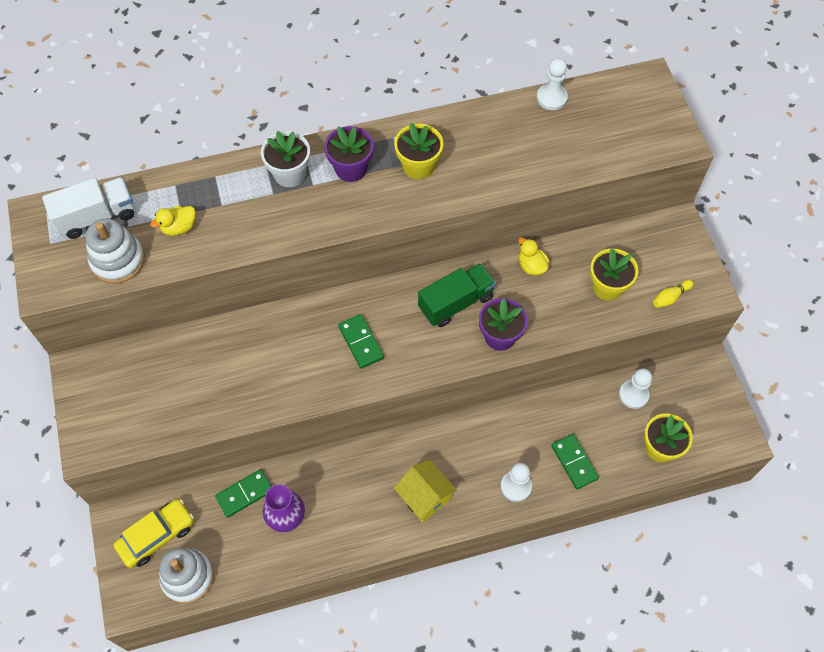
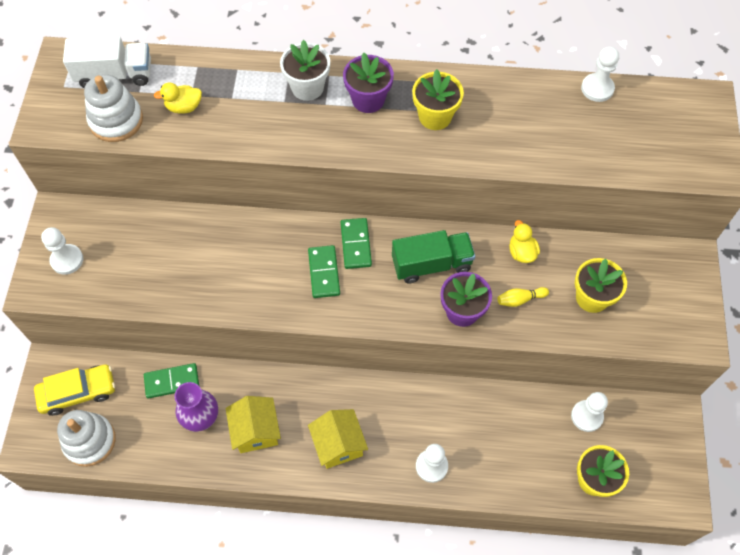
camera: 20 degrees right, 0 degrees up
green domino [551,434,599,489] -> green domino moved to [341,218,372,269]
yellow bowling pin [653,280,694,308] -> yellow bowling pin moved to [498,287,549,307]
none -> white pawn [41,227,83,275]
none -> yellow house [225,396,281,453]

